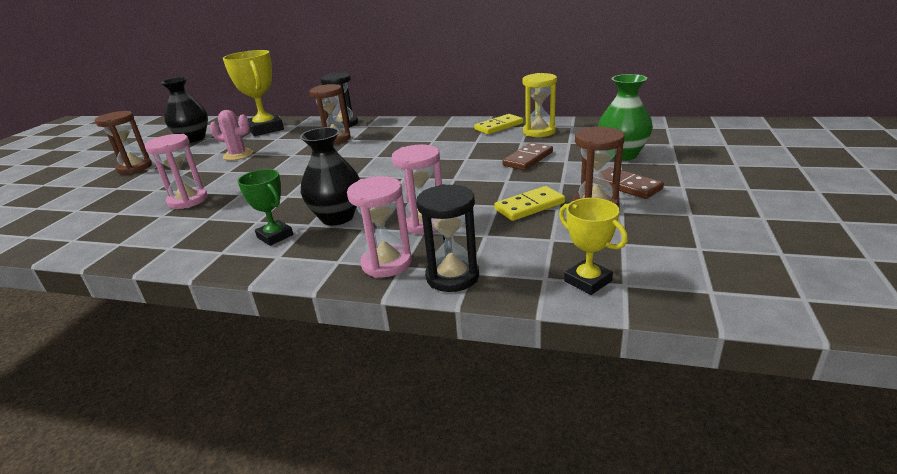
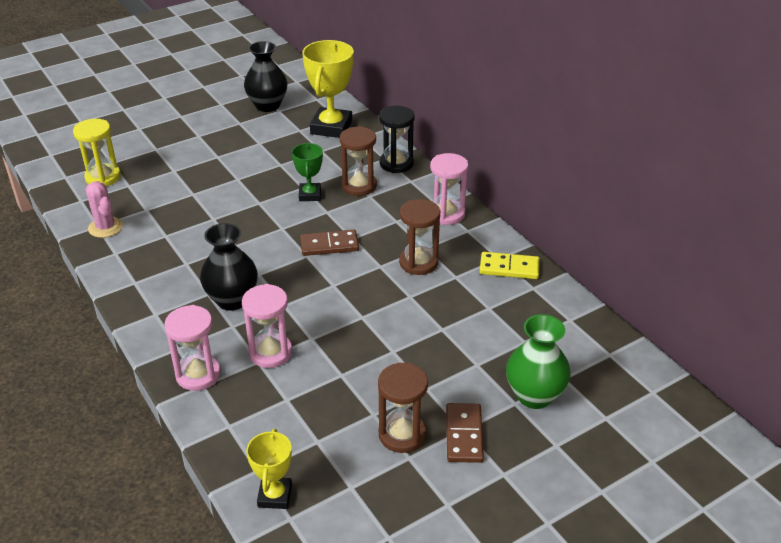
camera: 40 degrees right, 10 degrees up
brown hourglass [95,111,152,174] -> brown hourglass moved to [399,199,440,275]
pink hourglass [145,134,208,209] -> pink hourglass moved to [430,153,468,225]
pink cactus [210,110,253,161] -> pink cactus moved to [86,181,123,238]
green trophy [237,169,293,246] -> green trophy moved to [292,143,323,201]
black hourglass [416,184,479,292] -> none
yellow domino [494,186,565,221] -> none
brown domino [502,143,553,170] -> brown domino moved to [300,230,359,256]
yellow hourglass [523,73,557,137] -> yellow hourglass moved to [73,119,121,186]

